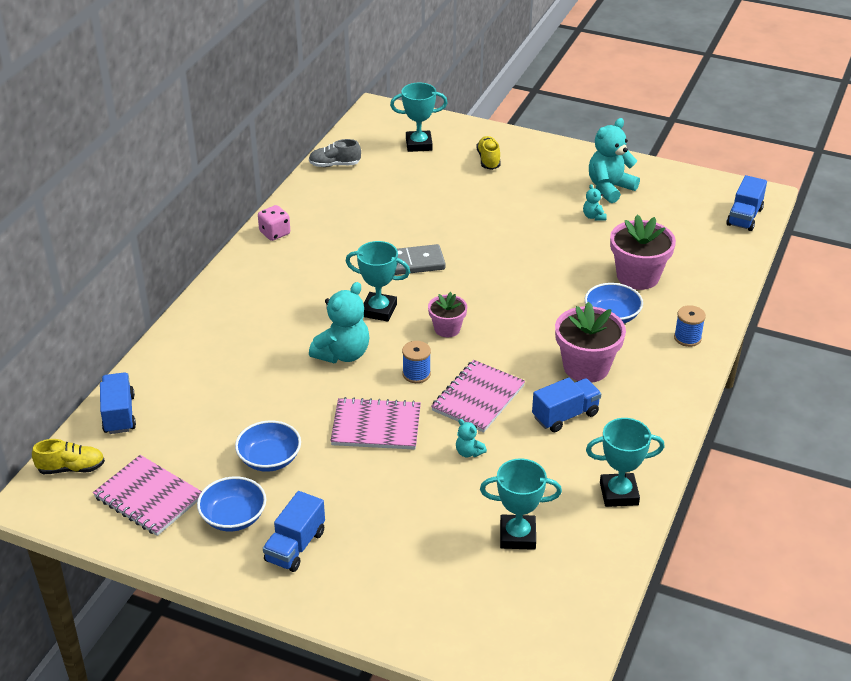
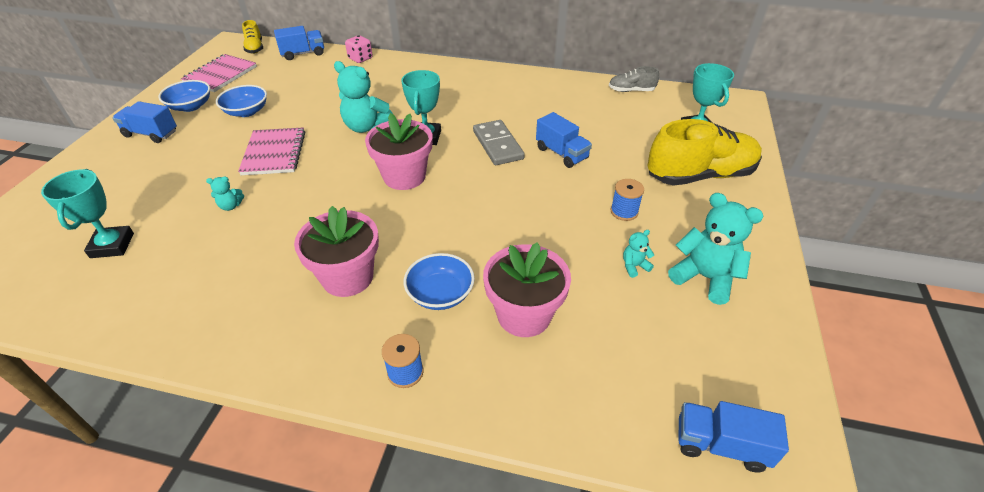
camera: 80 degrees right, 5 degrees up
pink dice [258,205,290,241] -> pink dice moved to [345,35,373,63]
grey shoe [309,139,361,167] -> grey shoe turned 75 degrees counterclockwise [609,66,659,92]
blue spool [402,341,431,383] -> blue spool moved to [610,179,644,221]
pink flower pot [428,292,467,337] -> pink flower pot [365,113,432,190], size x1.71
pink notebook [431,360,525,433] -> none
turquoise teddy bear [456,419,487,457] -> turquoise teddy bear turned 135 degrees counterclockwise [206,177,244,211]
yellow shoe [477,136,501,170] -> yellow shoe [648,119,762,186], size x2.07
blue truck [532,377,601,432] -> blue truck moved to [536,112,592,168]
turquoise trophy [586,418,665,507] -> none

